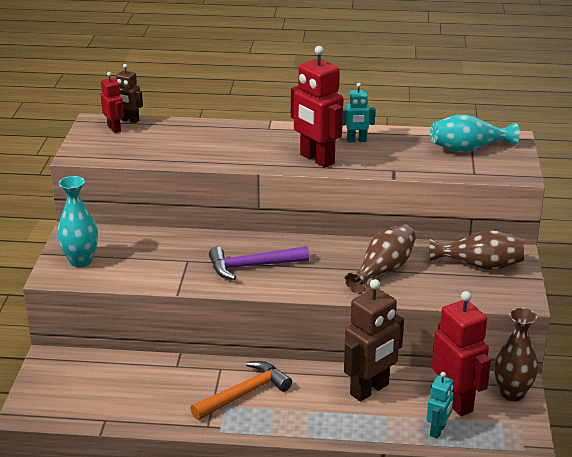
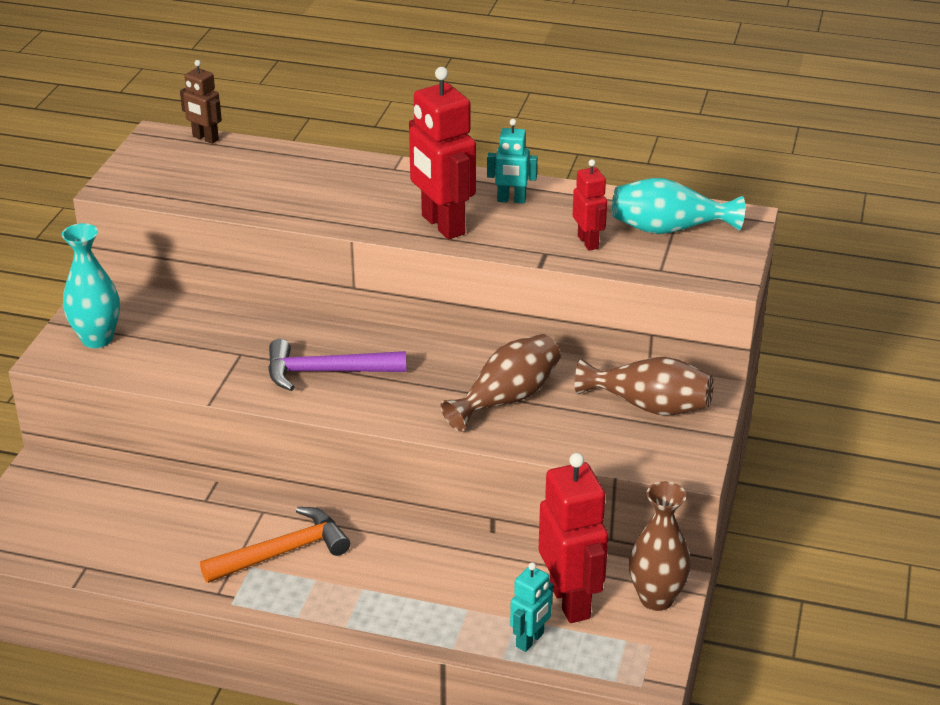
camera: 10 degrees right, 5 degrees up
red robot [101,72,124,133] -> red robot moved to [573,159,607,251]
brown robot [344,279,404,402] -> none

